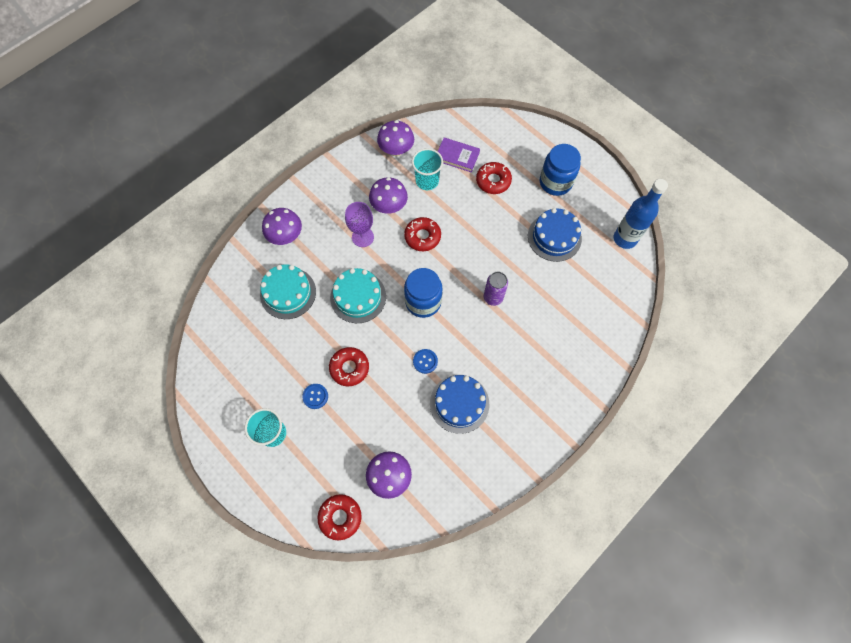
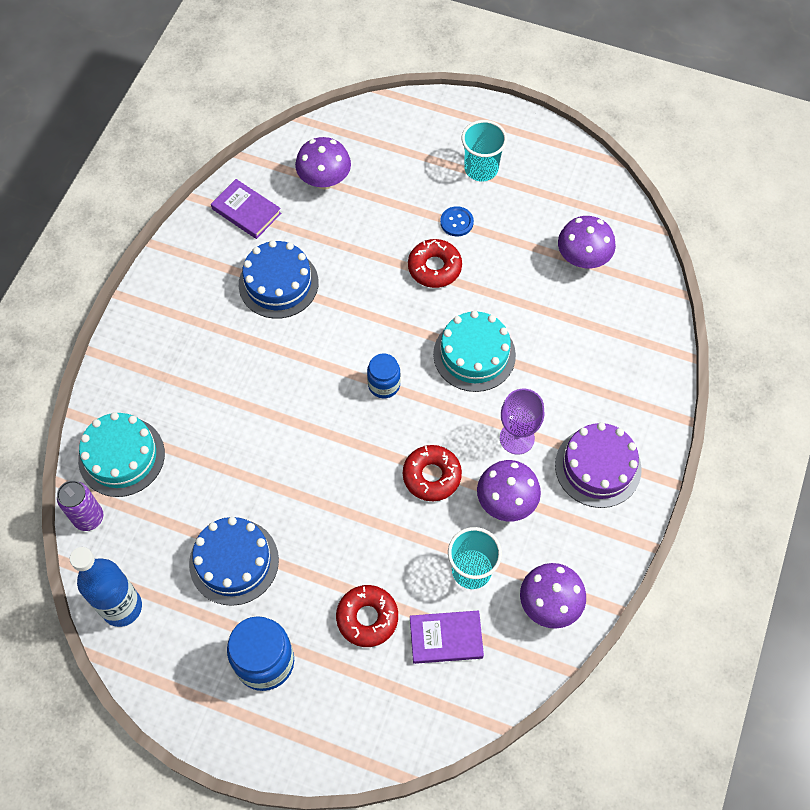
camera: 155 degrees right, 5 degrees down
turquoise cake [260,264,316,319] -> turquoise cake moved to [78,412,165,497]
purple mushroom [262,208,302,245] -> purple mushroom moved to [558,216,616,268]
red donut [317,494,362,540] -> none
blue jar [404,268,442,318] -> blue jar [367,353,401,398], size x0.60
blue button [413,349,438,374] -> none
purple can [484,272,508,306] -> purple can moved to [57,480,103,531]
none -> purple book [211,179,281,239]
none -> purple cake [555,423,642,508]

